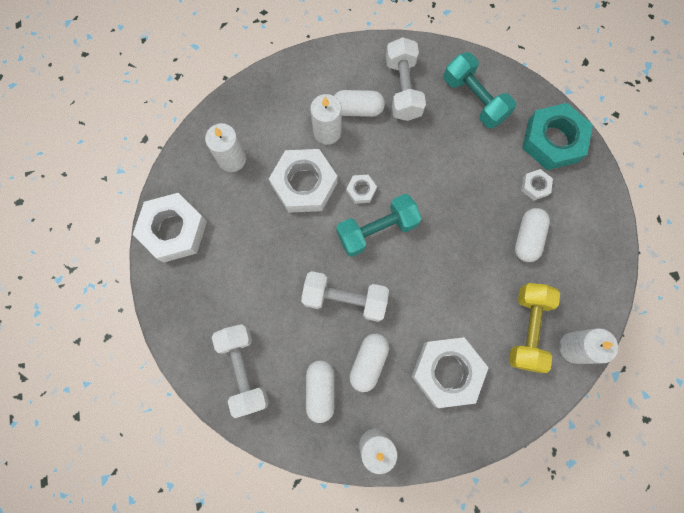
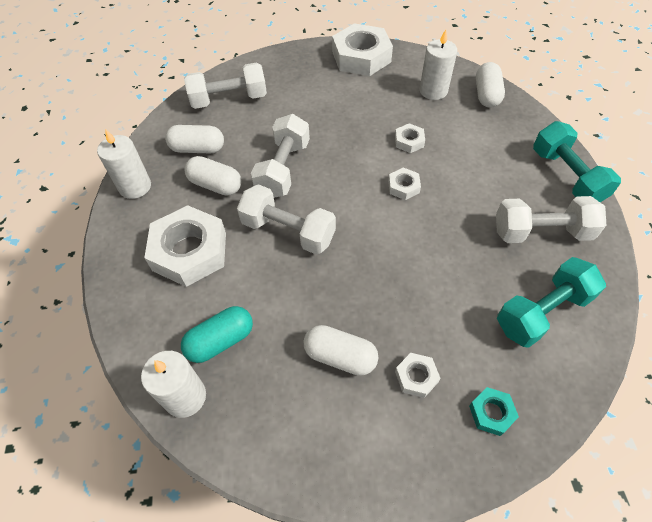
camera: 95 degrees right, 20 degrees down
white nut [269,149,338,213] -> white nut [395,123,425,153], size x0.46
white candle [310,94,342,145] -> none
white capsule [334,90,385,117] -> white capsule moved to [476,62,505,108]
turquoise dumbbell [336,194,422,257] -> turquoise dumbbell moved to [533,121,621,202]
yellow dumbbell [509,283,560,373] -> turquoise capsule [181,306,253,363]
turquoise nut [522,103,593,170] -> turquoise nut [469,387,519,436], size x0.46
none -> white dumbbell [237,184,336,254]

